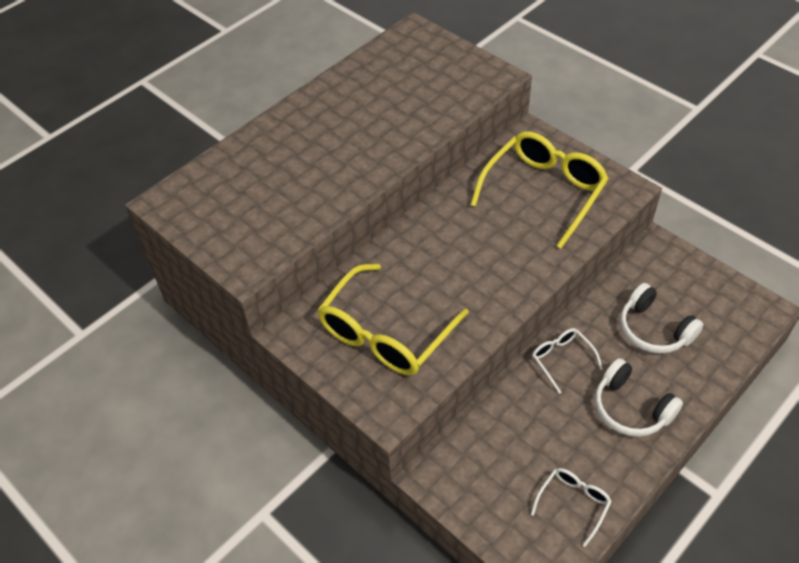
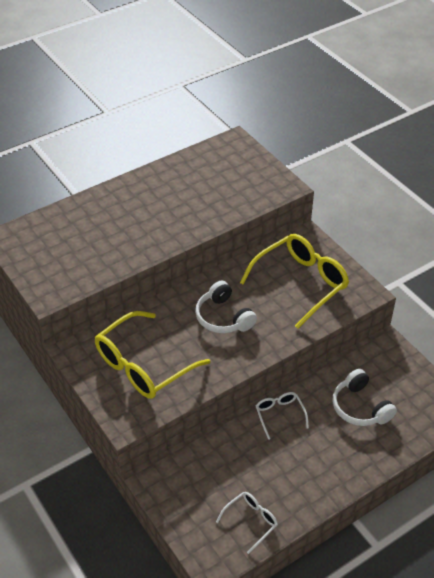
camera: 10 degrees right, 5 degrees down
white headphones [595,358,683,437] -> white headphones moved to [195,281,257,333]

